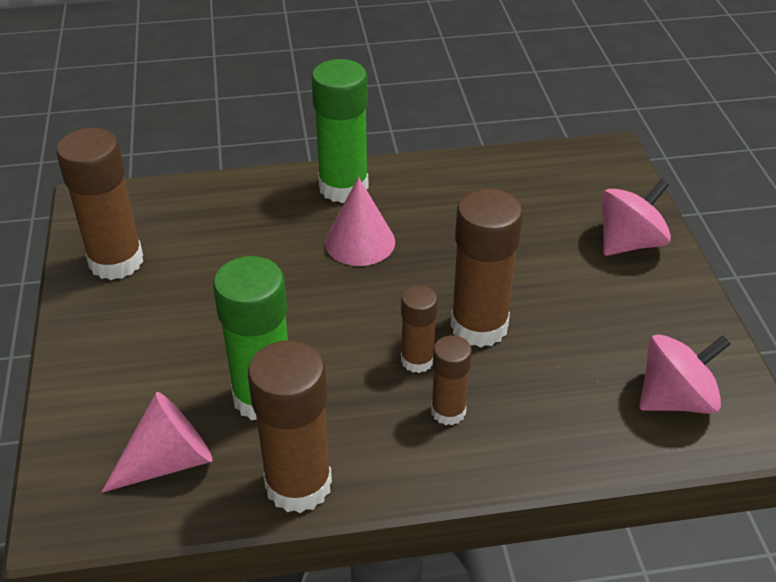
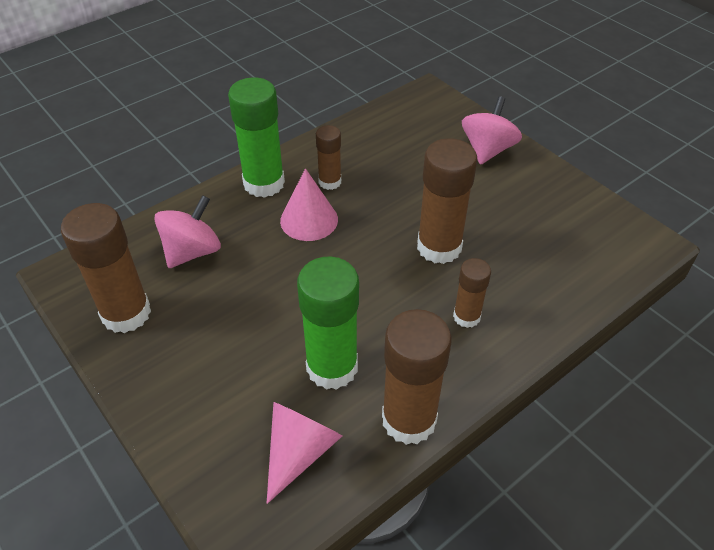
camera: 30 degrees left, 5 degrees up
brown glue stick [401,285,438,373] -> brown glue stick moved to [316,125,341,190]
pink spinning top [639,334,731,414] -> pink spinning top moved to [154,195,221,268]

